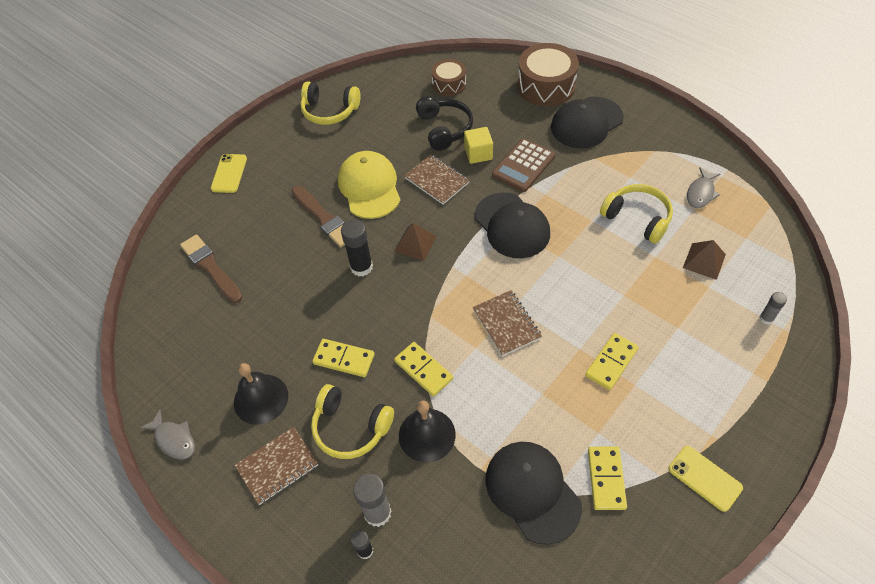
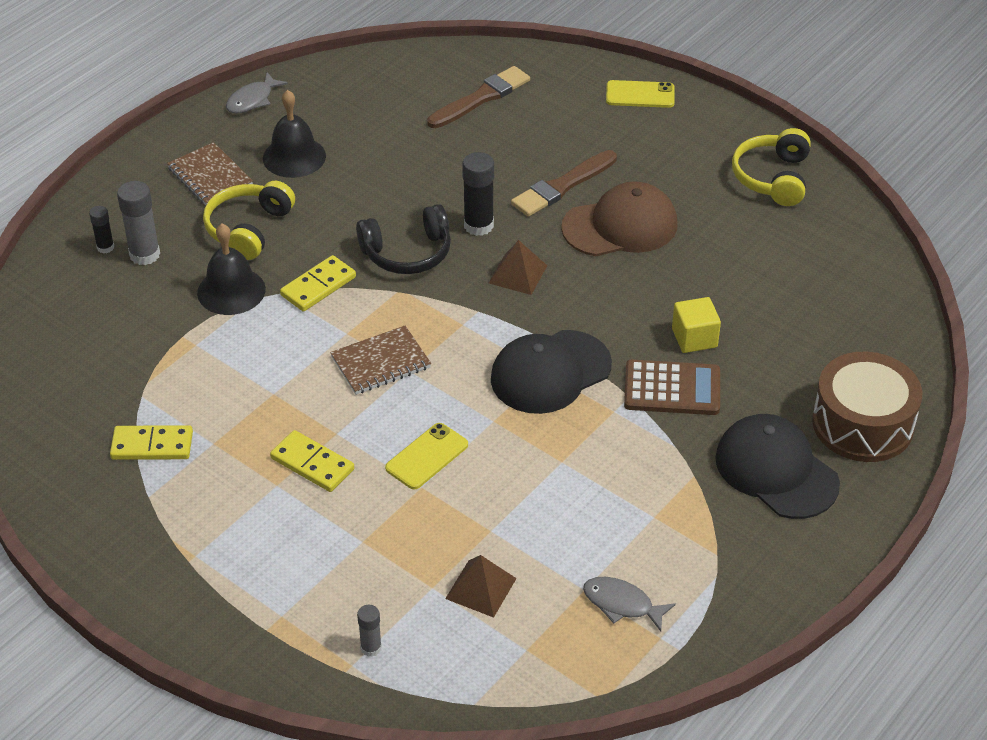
camera: 85 degrees right, 10 degrees down
yellow domino [312,339,375,377] -> none
yellow cap [338,151,400,219] -> brown cap [561,181,678,256]
brown notebook [404,155,470,205] -> none
black headphones [416,96,473,151] -> black headphones moved to [356,204,451,274]
brown drum [431,59,466,96] -> none
black cap [485,442,582,545] -> none
brown calculator [492,138,555,192] -> brown calculator turned 150 degrees clockwise [624,360,720,415]
yellow headphones [600,184,673,244] -> none
yellow phone [669,446,743,512] -> yellow phone moved to [385,423,468,490]

